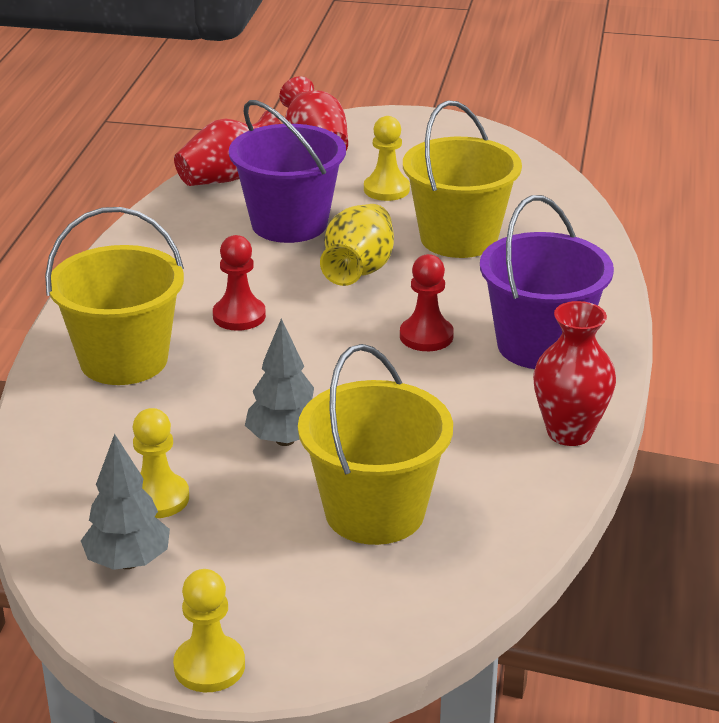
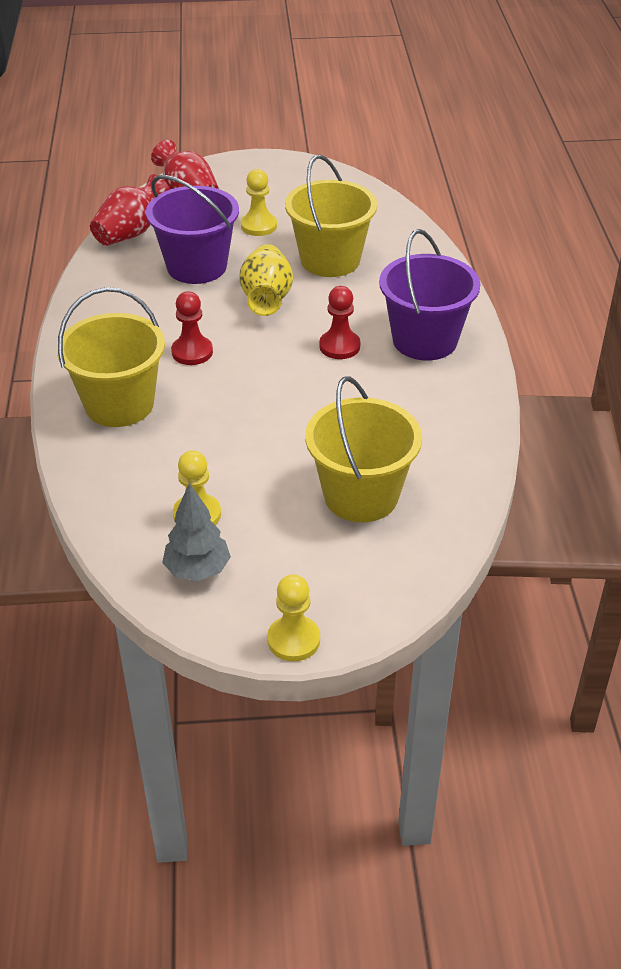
camera: 15 degrees left, 10 degrees up
grey tree [245,319,314,446] -> none
red vase [533,301,616,446] -> none

